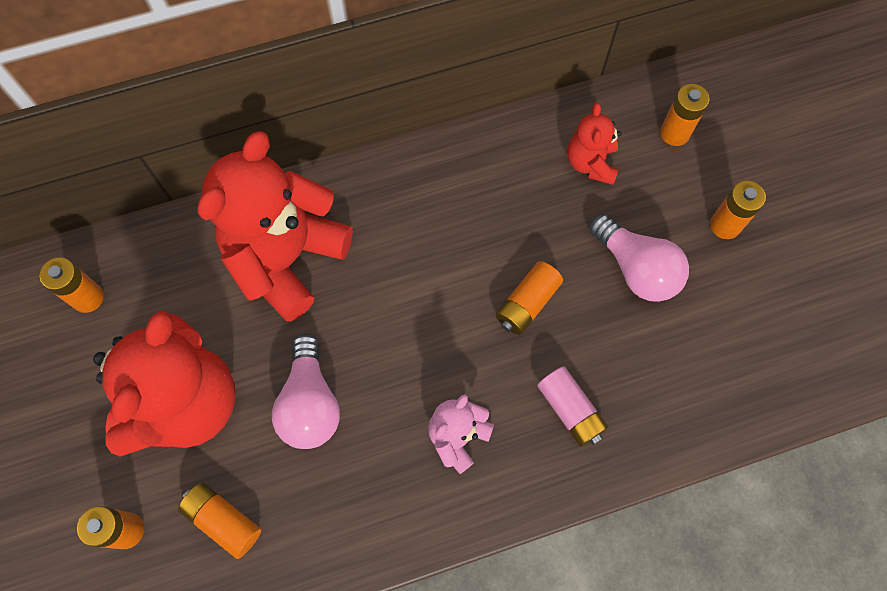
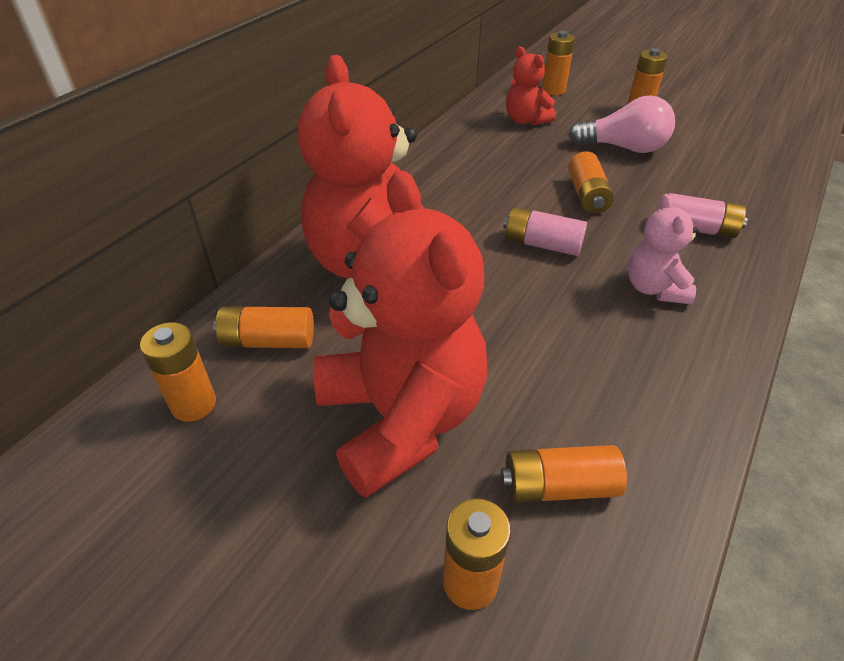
camera: 40 degrees left, 25 degrees down
pink light bulb [272,334,340,449] -> none
none -> orange battery [213,306,314,348]
none -> pink battery [503,207,587,256]

